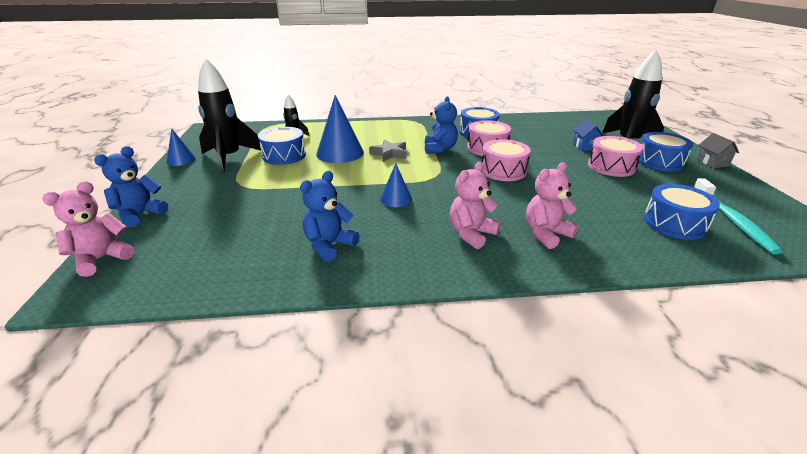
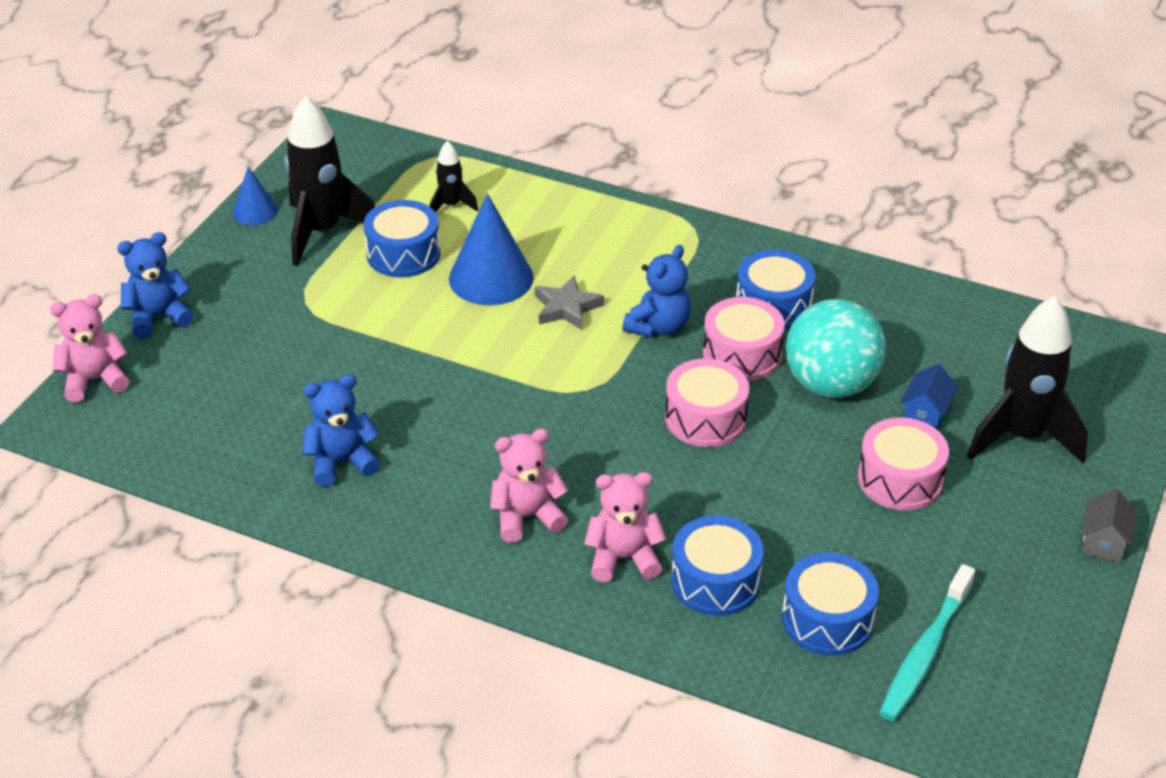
camera: 30 degrees right, 10 degrees up
blue cone [380,163,412,207] -> none
blue drum [639,132,693,172] -> blue drum moved to [671,516,764,616]
none -> turquoise ball [786,299,886,398]

